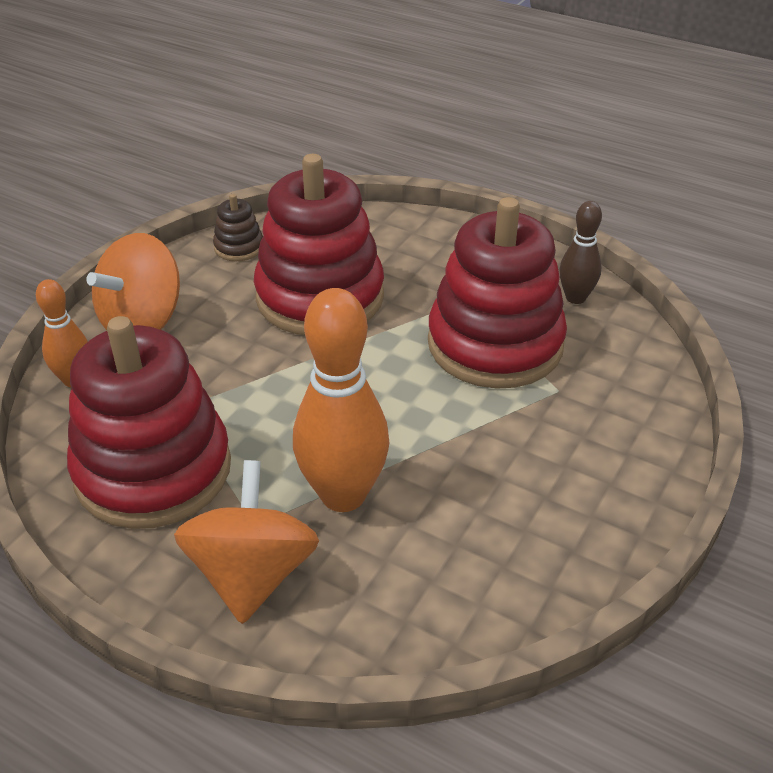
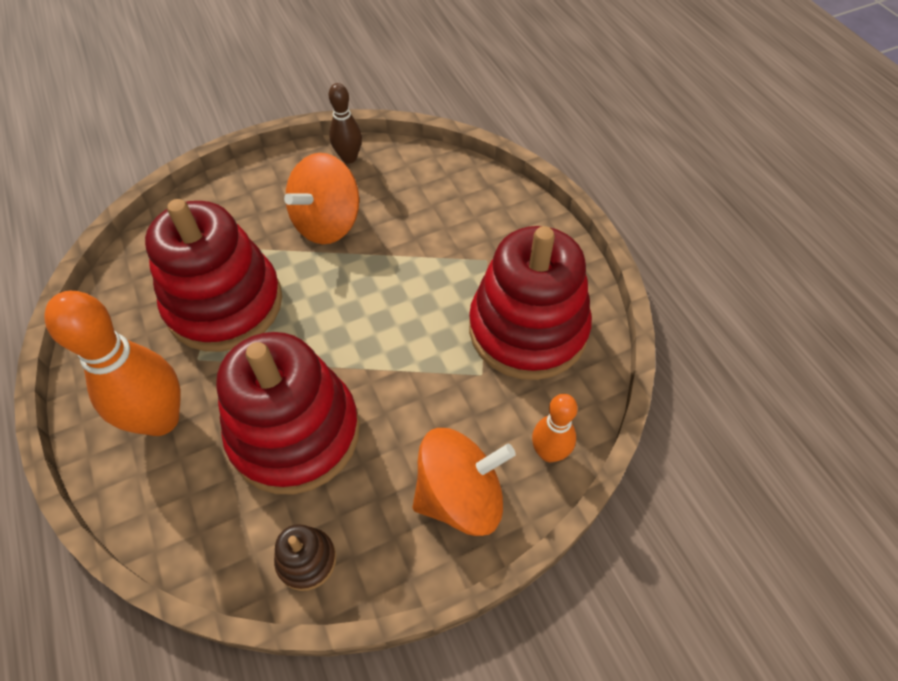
camera: 145 degrees left, 15 degrees up
orange spinning top [174,460,319,624] -> orange spinning top moved to [284,153,359,244]
orange bowling pin [293,288,389,512] -> orange bowling pin moved to [45,291,181,436]
brown bowling pin [559,201,602,304] -> brown bowling pin moved to [329,83,362,163]

